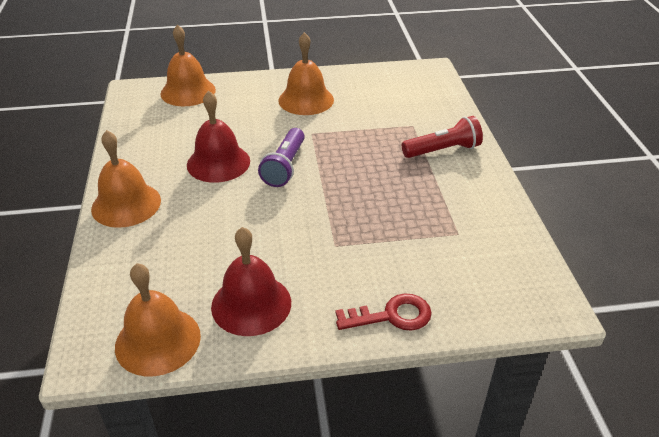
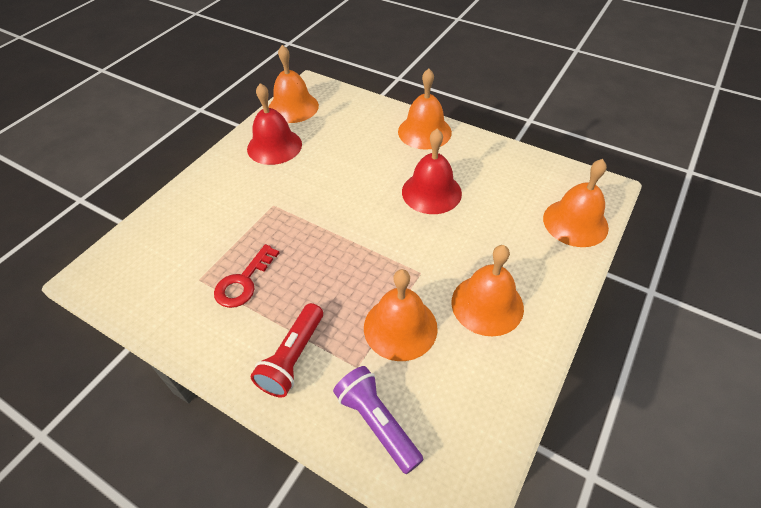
camera: 130 degrees right, 10 degrees up
purple flashlight [258,128,305,187] -> purple flashlight moved to [333,366,423,474]
red key [335,294,432,331] -> red key moved to [214,244,279,308]
none -> orange bell [364,269,438,361]

